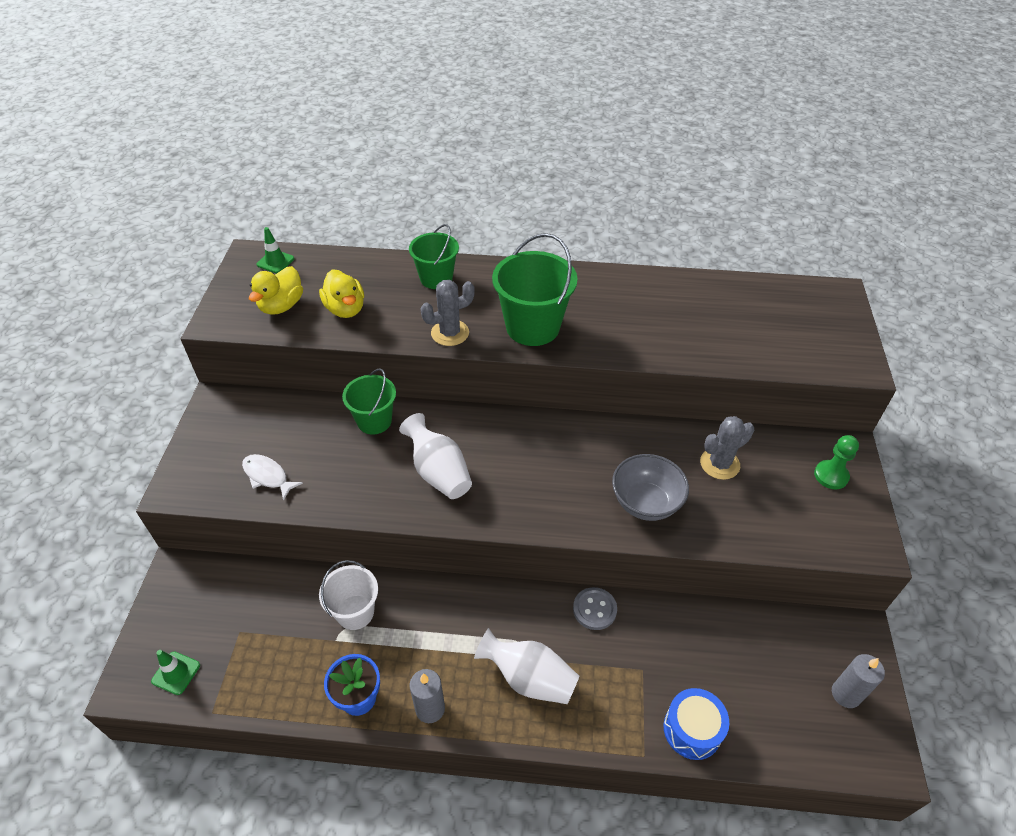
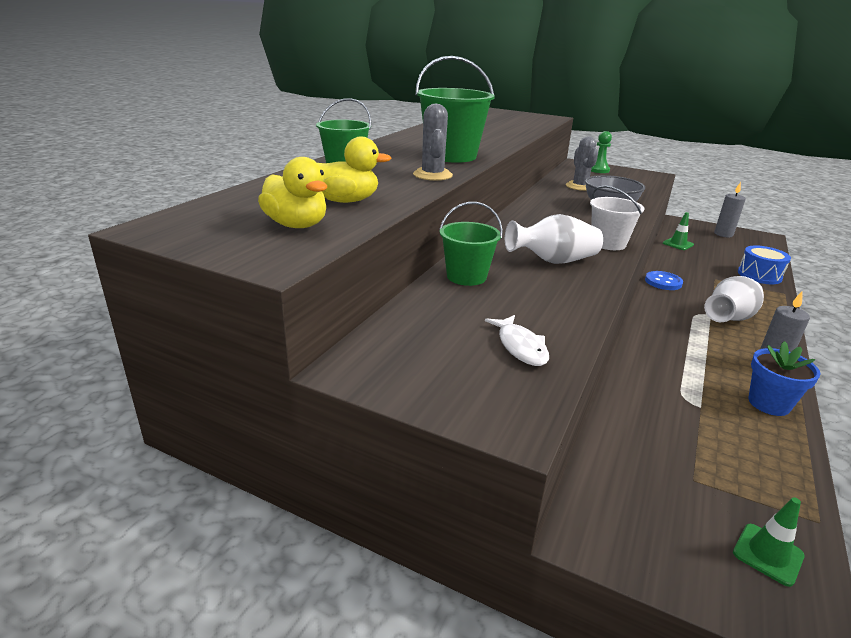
camera: 70 degrees left, 20 degrees down
white fish [242,454,303,501] -> white fish turned 75 degrees counterclockwise [485,315,549,366]
green traffic cone [256,227,295,273] -> green traffic cone moved to [663,212,694,250]
white bucket [319,560,378,630] -> white bucket moved to [590,185,644,250]
grey button [573,587,617,630] -> blue button [645,271,683,290]

